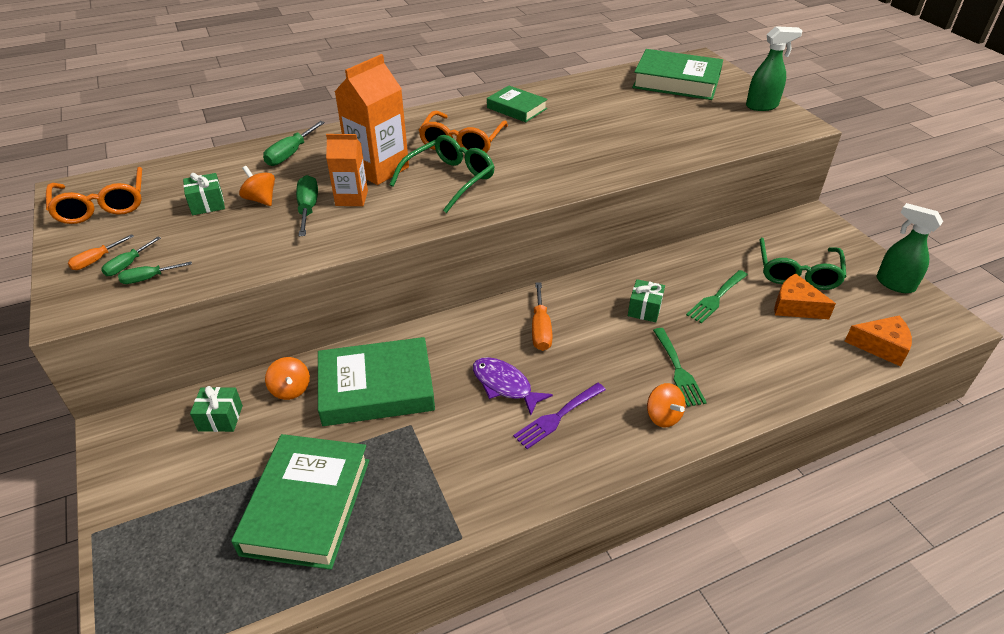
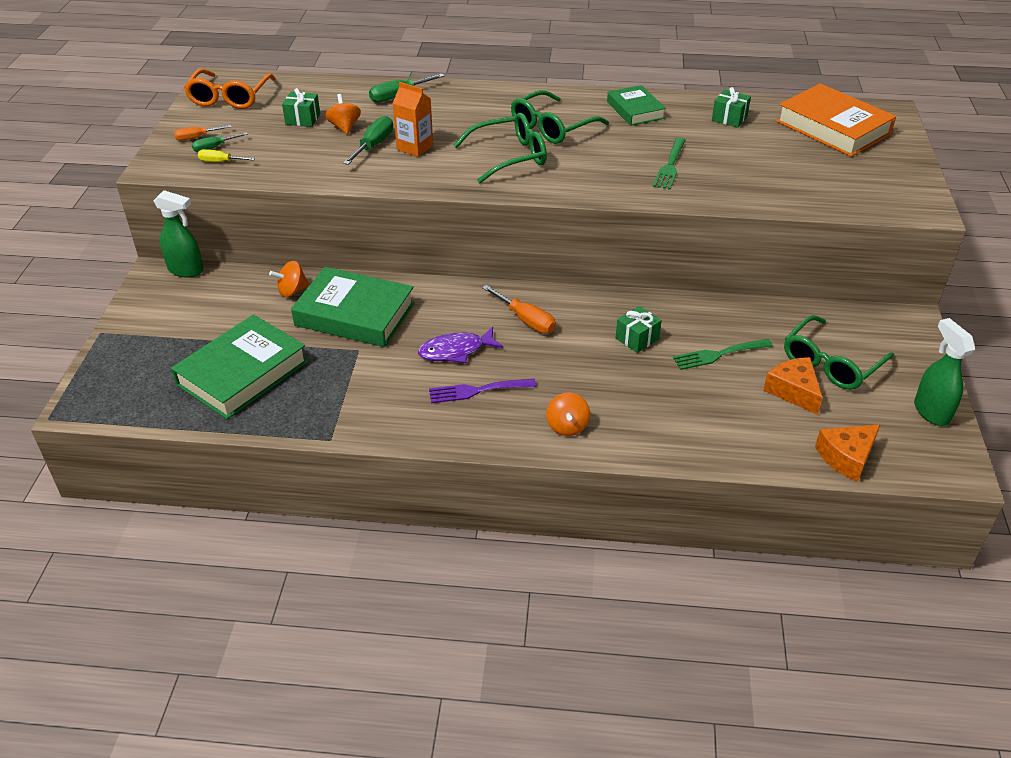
camera: 30 degrees right, 0 degrees up
green screwdriver [118,261,192,284] -> yellow screwdriver [198,149,255,162]
green gift [190,386,243,432] -> green gift moved to [712,87,751,128]
orange spinning top [265,357,310,400] -> orange spinning top turned 60 degrees clockwise [269,261,310,297]
orange carton [334,54,409,185] -> none
orange glasses [418,111,508,153] -> green glasses [511,90,609,144]
purple fish [473,357,553,415] -> purple fish turned 90 degrees counterclockwise [418,327,503,363]
orange screwdriver [532,282,552,351] -> orange screwdriver turned 75 degrees counterclockwise [482,285,556,333]
green book [632,49,723,100] -> orange book [776,83,896,157]
green fork [653,328,707,407] -> green fork moved to [653,137,686,189]
green spray bottle [746,26,802,111] -> green spray bottle moved to [153,190,203,277]
orange cheese [844,315,912,367] -> orange cheese turned 105 degrees clockwise [815,424,881,482]

